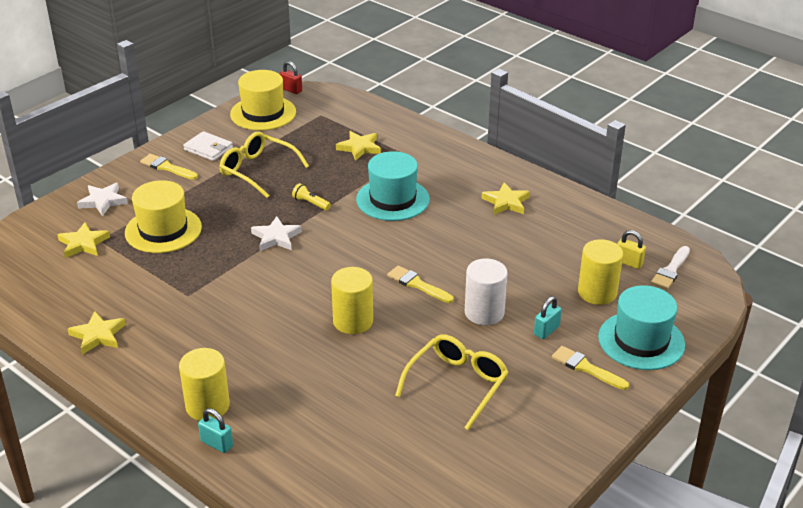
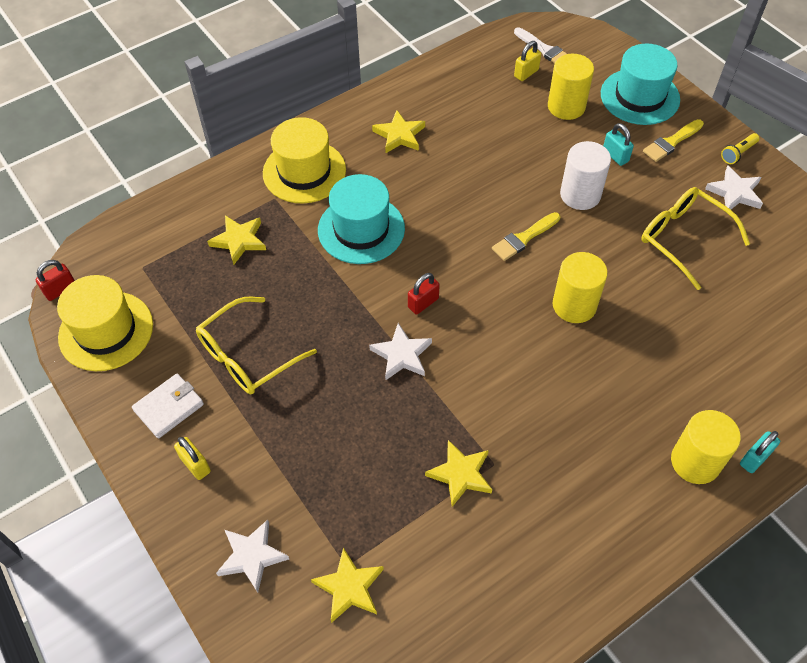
camera: 75 degrees left, 20 degrees up
yellow star [68,311,126,354] -> yellow star moved to [425,440,492,507]
yellow hat [125,180,202,253] -> yellow hat moved to [263,117,346,203]
yellow brush [140,154,198,180] -> yellow padlock [174,437,211,480]
yellow flashlight [292,183,331,211] -> yellow flashlight moved to [721,133,760,164]
none -> red padlock [408,273,440,315]
none -> white star [705,166,763,210]

